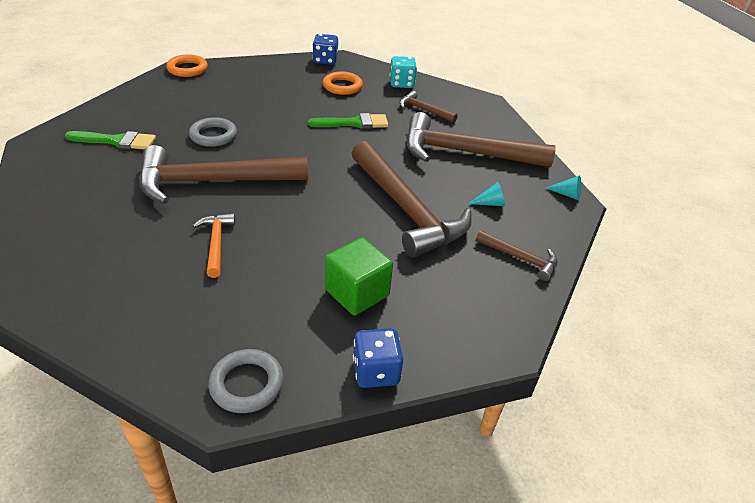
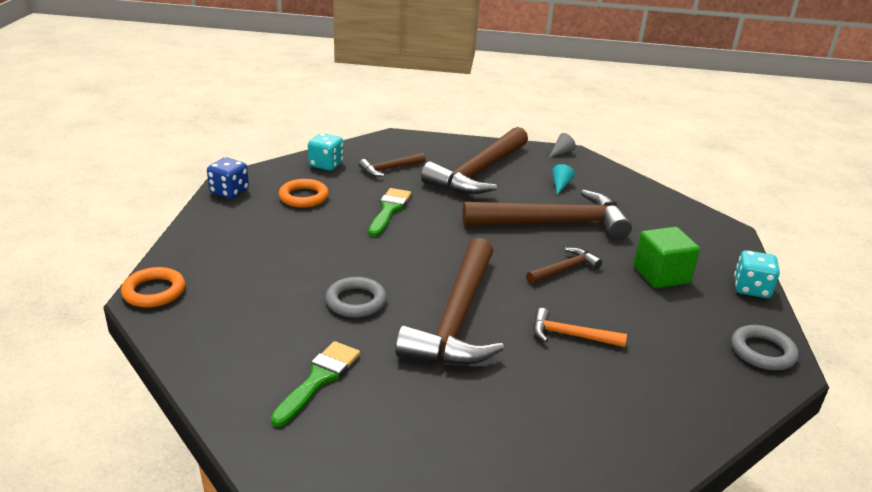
camera: 65 degrees left, 10 degrees down
blue dice [353,328,403,388] -> turquoise dice [734,250,780,298]
brown hammer [476,230,558,281] -> brown hammer moved to [526,247,602,284]
turquoise cone [546,175,581,200] -> grey cone [549,133,576,158]

